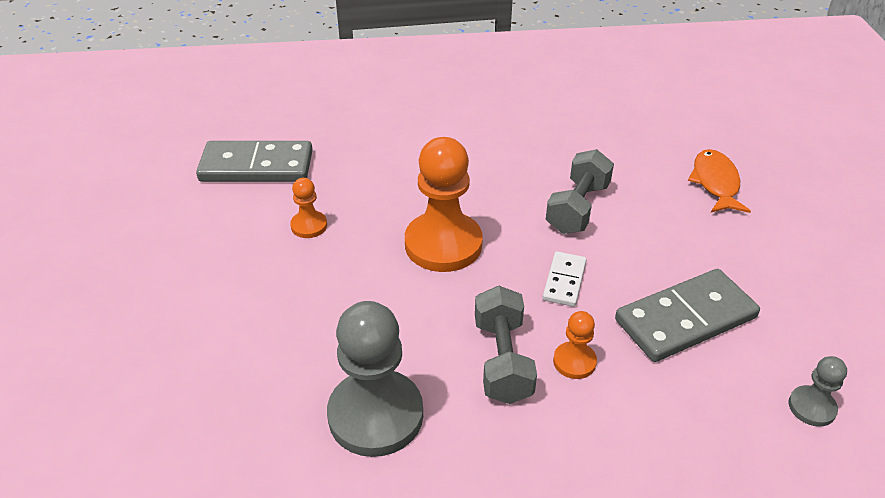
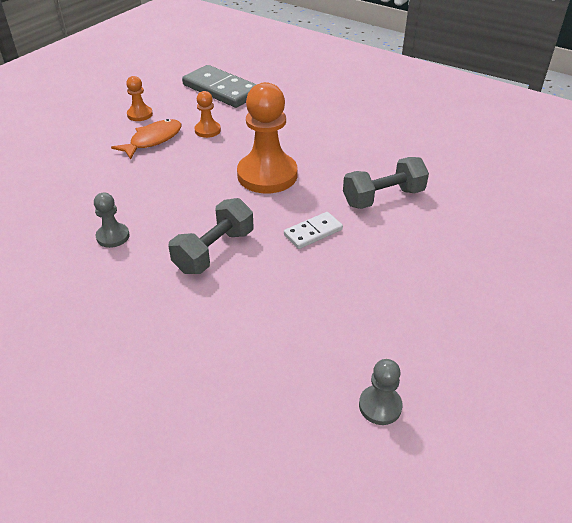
camera: 40 degrees right, 0 degrees up
grey pawn [327,301,423,457] -> grey pawn [94,193,130,248], size x0.48
orange pawn [553,311,597,379] -> orange pawn moved to [126,76,153,121]
grey domino [615,269,760,362] -> none
orange fish [688,149,751,213] -> orange fish moved to [111,119,181,160]

